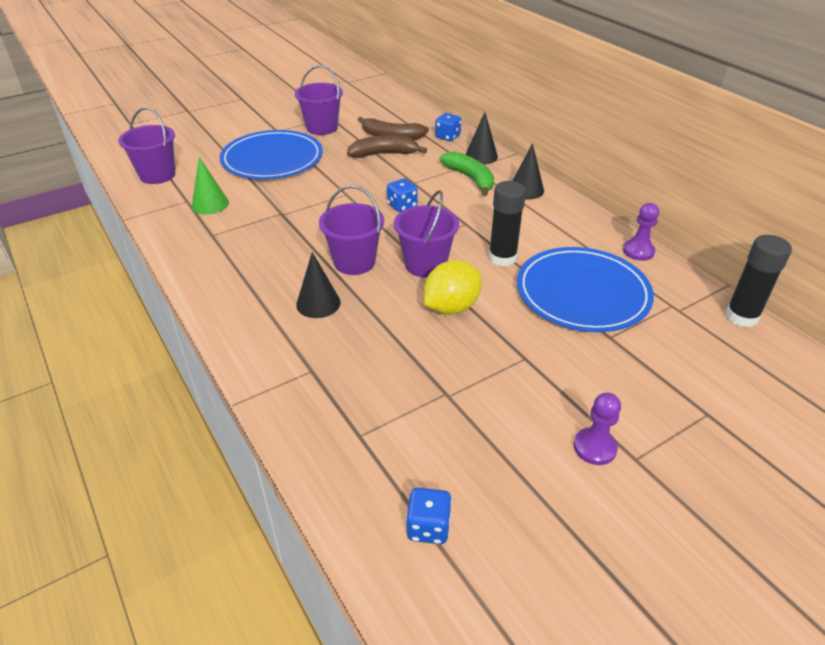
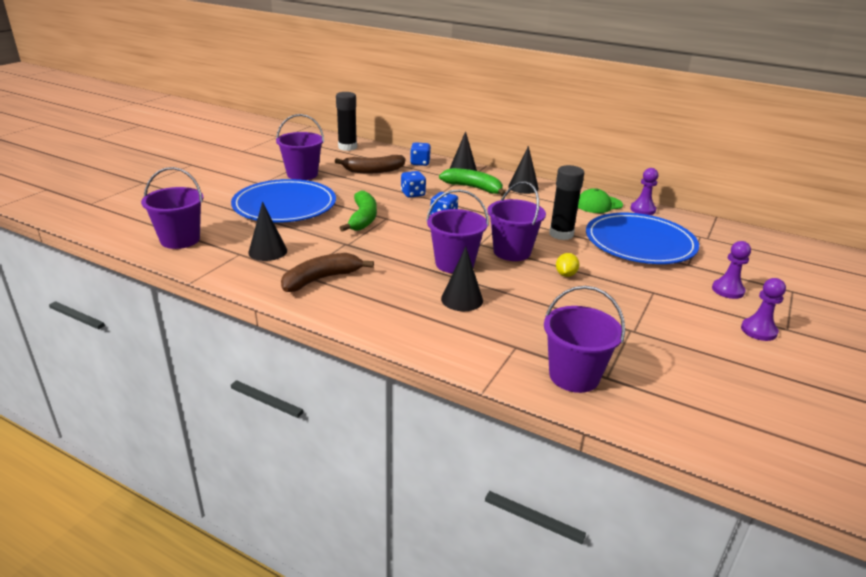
camera: 30 degrees left, 10 degrees down
green cone [192,157,229,215] -> black cone [248,202,287,261]
brown banana [347,135,427,158] -> brown banana moved to [281,253,374,292]
blue dice [406,488,452,544] -> blue dice moved to [401,171,426,198]
yellow lemon [424,260,482,315] -> yellow lemon [556,253,579,277], size x0.51
black glue stick [725,235,792,327] -> black glue stick moved to [336,92,357,151]
none -> green banana [340,191,377,232]
none -> purple bucket [544,286,625,393]
none -> green cap [578,188,623,213]
none -> purple pawn [712,241,751,299]

